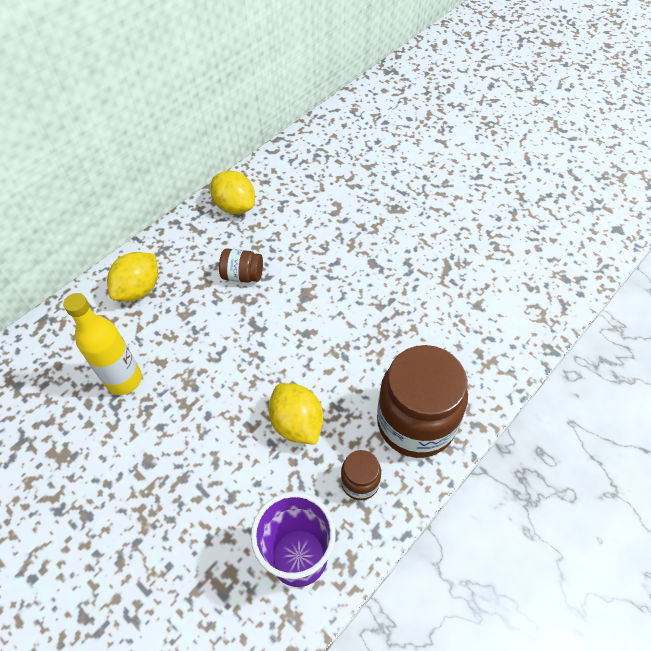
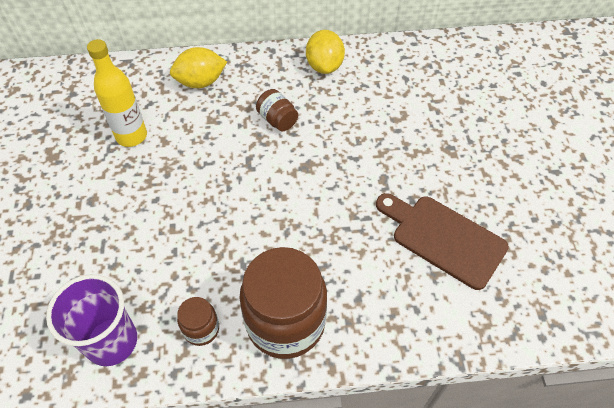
camera: 40 degrees right, 0 degrees up
yellow lemon [268,383,323,445] -> none
none -> brown cutting board [376,193,509,290]

